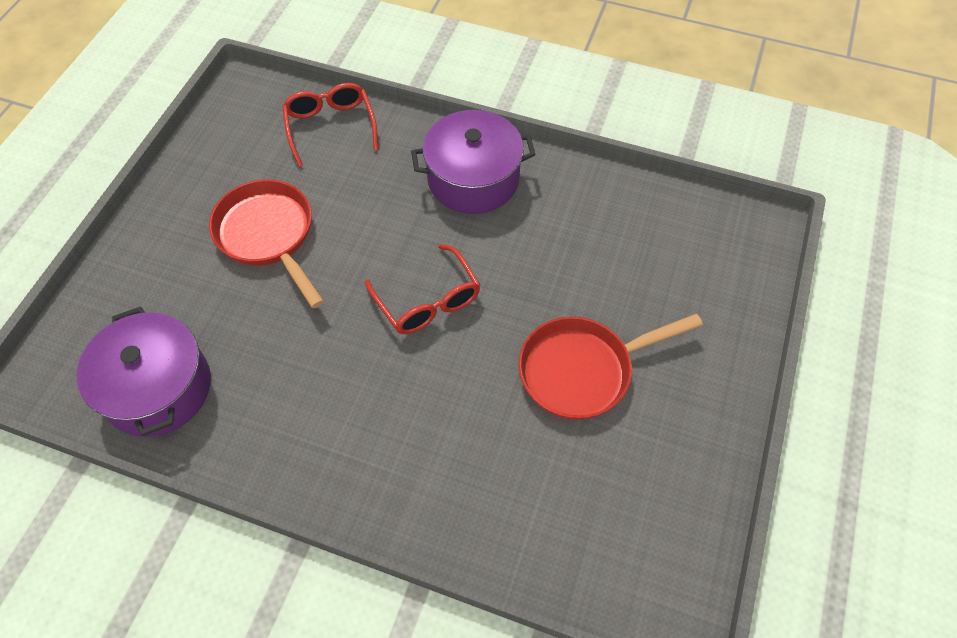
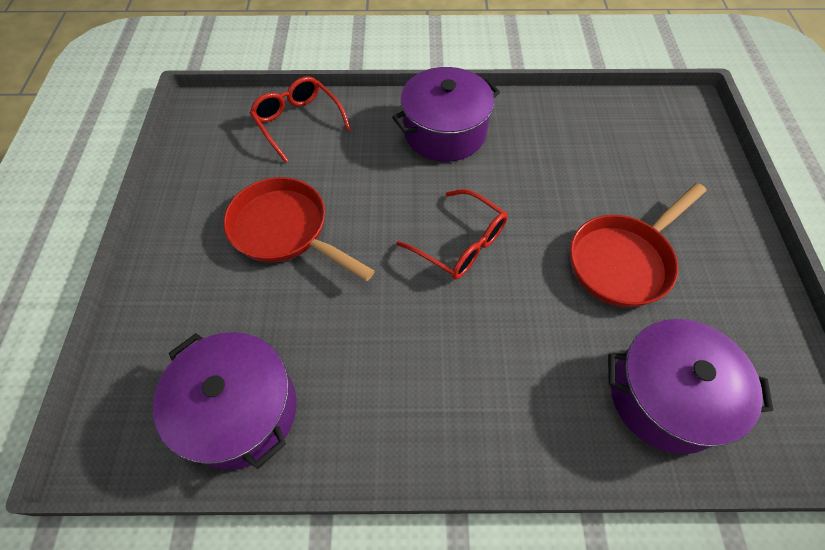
camera: 20 degrees left, 0 degrees up
none -> purple pot [608,319,773,454]

